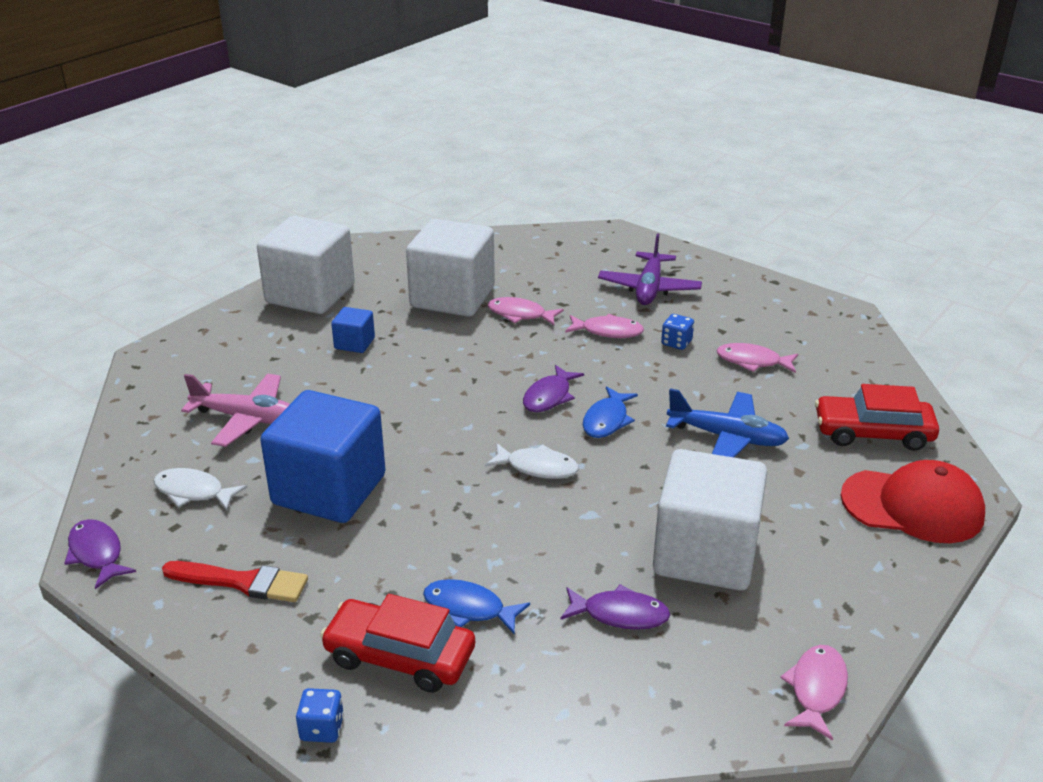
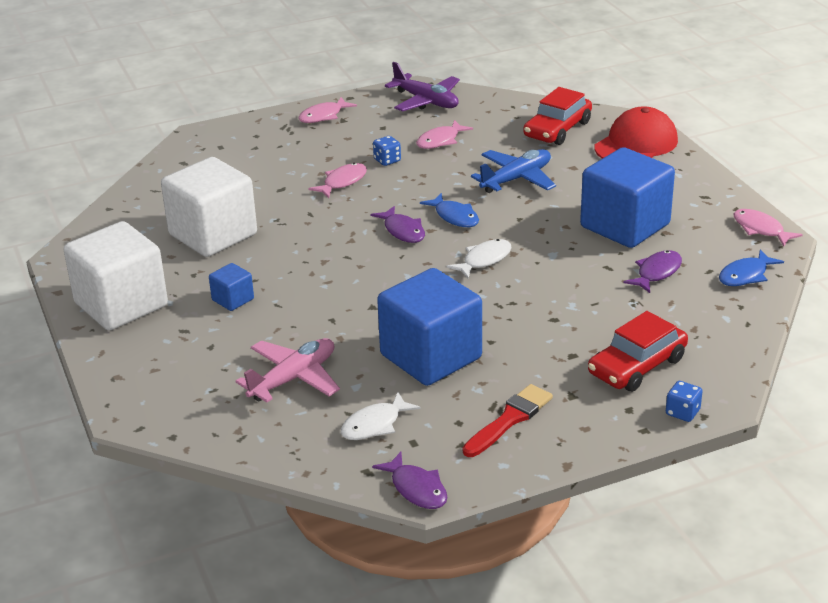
camera: 60 degrees left, 0 degrees up
purple fish [64,519,136,589] -> purple fish turned 120 degrees counterclockwise [372,452,448,509]
blue fish [423,579,530,634] -> blue fish moved to [719,249,784,286]
pink fish [488,297,564,325] -> pink fish moved to [298,97,357,123]
purple plane [598,233,702,305] -> purple plane moved to [385,62,460,112]
white cube [653,449,767,591] -> blue cube [580,147,675,248]

